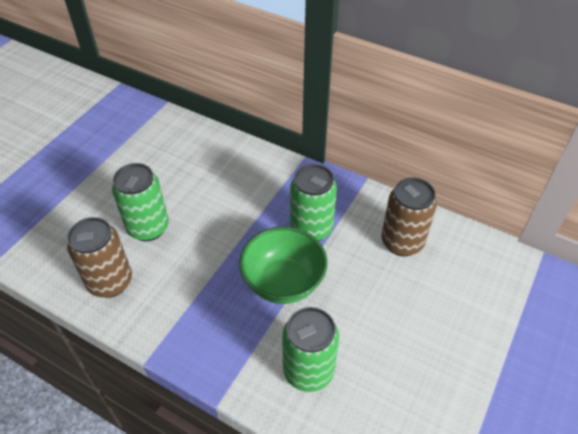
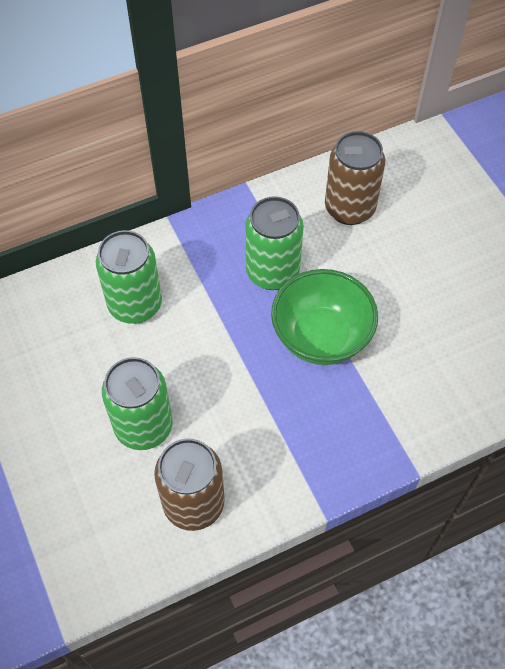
camera: 55 degrees left, 10 degrees up
green can [282,307,339,392] -> green can moved to [96,230,162,324]

